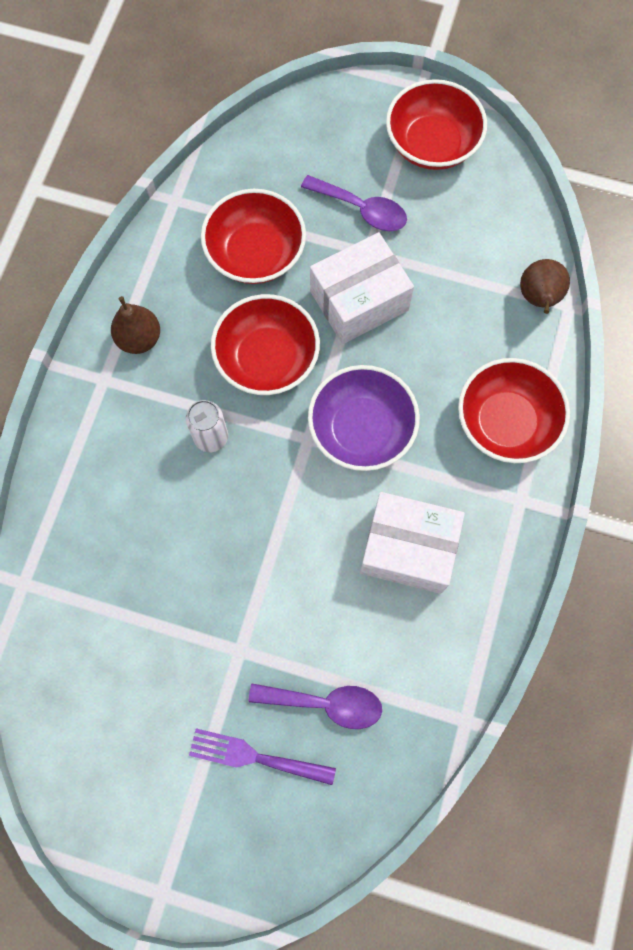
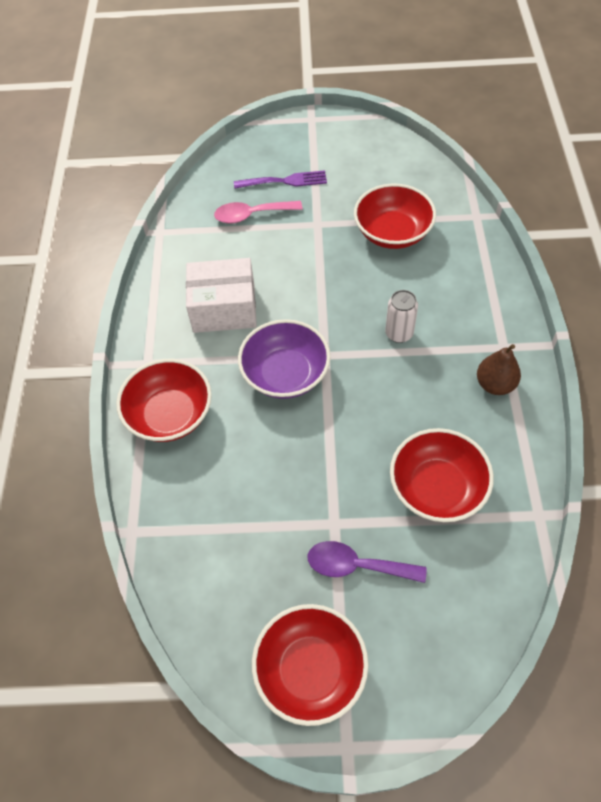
camera: 165 degrees right, 15 degrees down
red bowl [211,294,320,395] -> red bowl moved to [354,183,436,249]
purple spoon [249,684,382,729] -> pink spoon [214,201,303,224]
white box [310,232,414,344] -> none
brown pear [520,259,570,314] -> none

